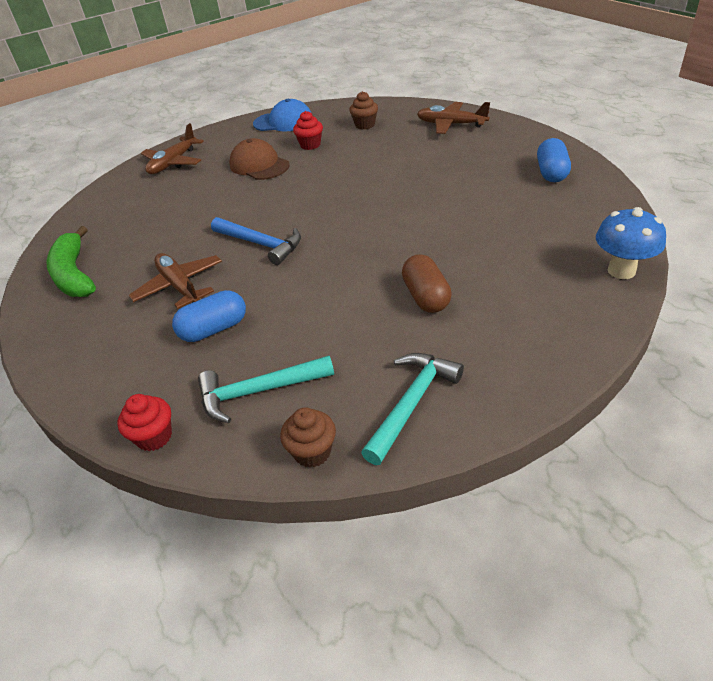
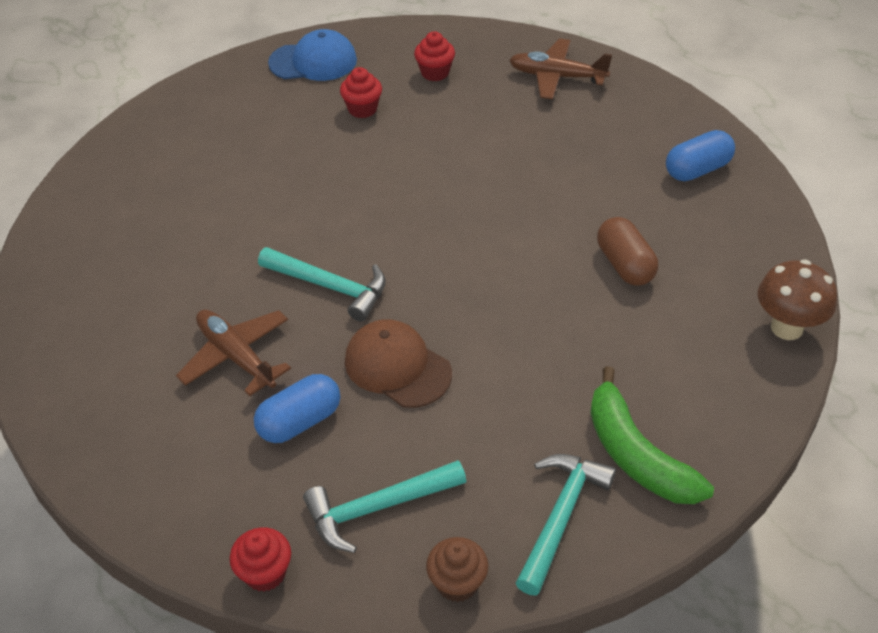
camera: 10 degrees left, 5 degrees up
green banana [46,226,96,297] -> green banana moved to [590,366,714,504]
brown plane [141,123,204,174] -> none
blue hammer [211,217,301,265] -> turquoise hammer [258,247,386,322]
brown cap [229,138,290,180] -> brown cap moved to [345,319,452,408]
brown cupcake [349,91,378,130] -> red cupcake [414,31,455,81]
brown capsule [402,254,452,313] -> brown capsule moved to [597,217,658,286]
blue capsule [537,138,571,182] -> blue capsule turned 60 degrees clockwise [666,130,735,181]
blue mushroom [596,207,666,279] -> brown mushroom [758,259,837,340]

